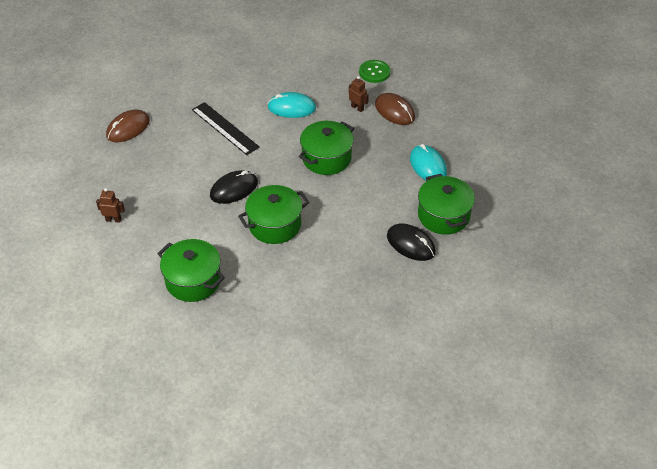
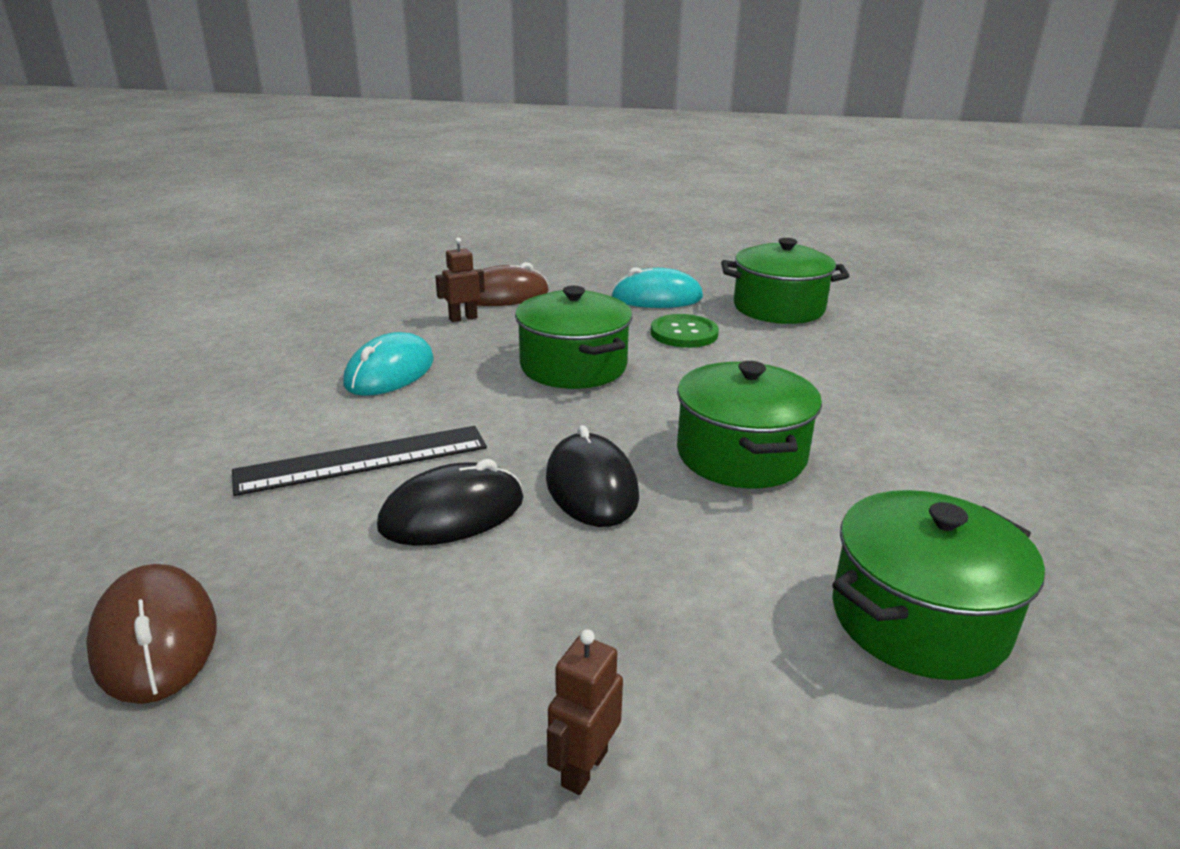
camera: 70 degrees left, 20 degrees down
green button [359,60,390,83] -> green button moved to [651,314,719,348]
black mouse [387,223,436,261] -> black mouse moved to [377,459,524,546]

